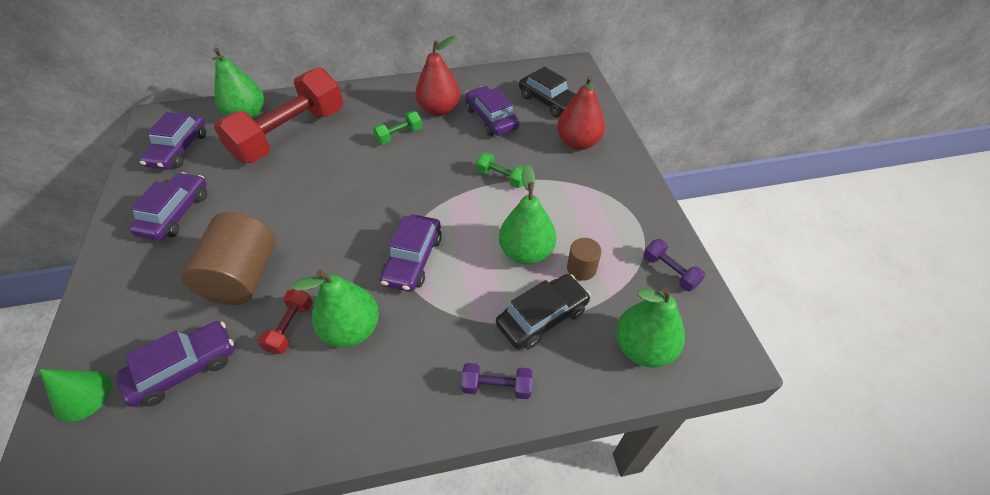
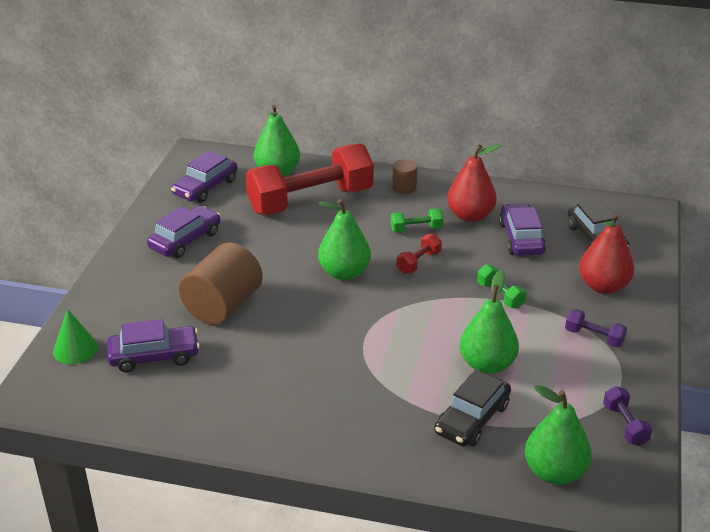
camera: 25 degrees right, 15 degrees down
red dumbbell [257,289,312,354] -> red dumbbell moved to [396,234,442,274]
green pear [291,270,379,348] -> green pear moved to [318,199,371,280]
purple car [380,215,442,292] -> none
purple dumbbell [461,363,532,399] -> purple dumbbell moved to [565,309,627,348]
black car [496,274,591,350] -> black car turned 135 degrees clockwise [434,370,511,447]
brown cylinder [567,238,601,281] -> brown cylinder moved to [392,159,418,194]

